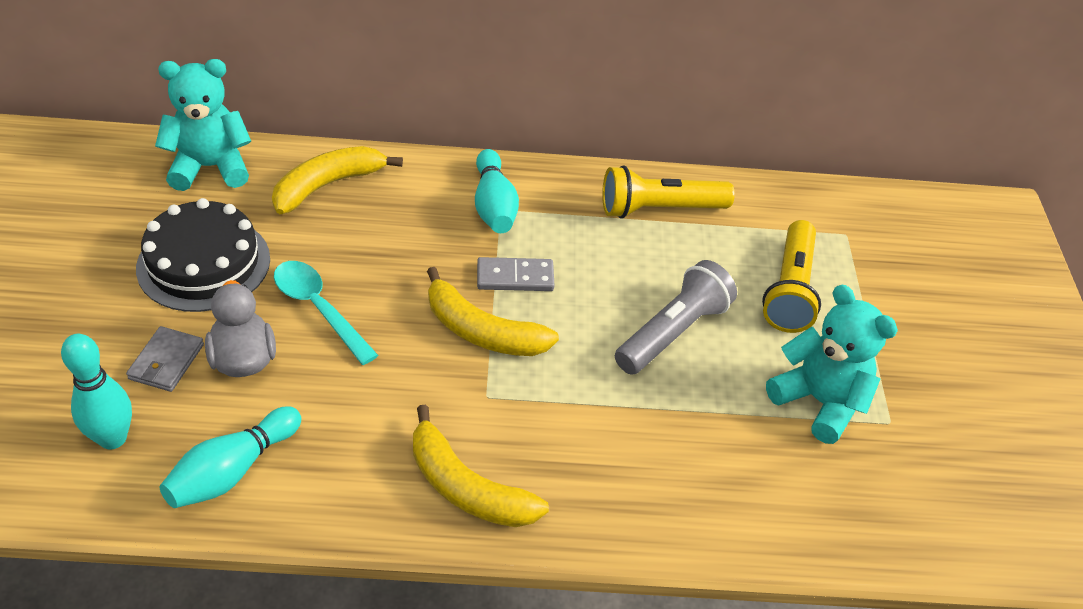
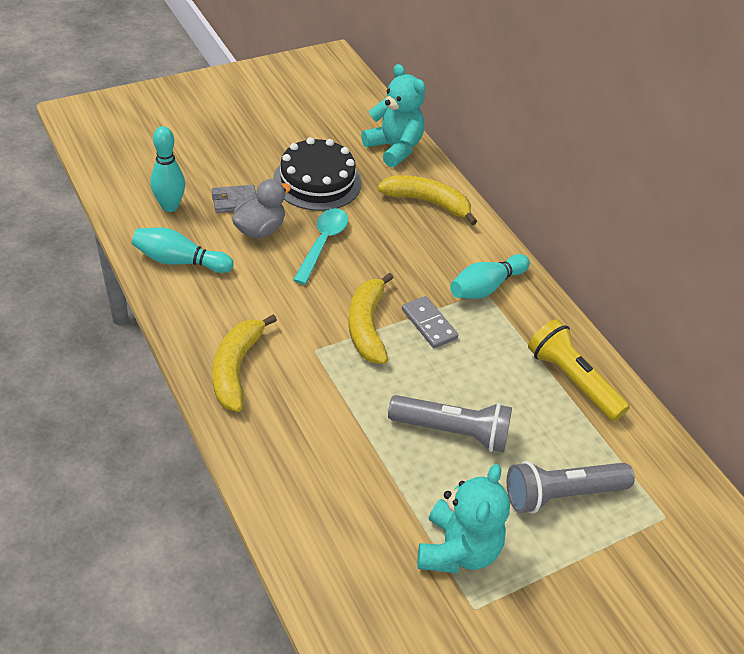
camera: 60 degrees right, 0 degrees up
yellow flashlight [762,220,821,333] -> grey flashlight [507,461,635,513]

